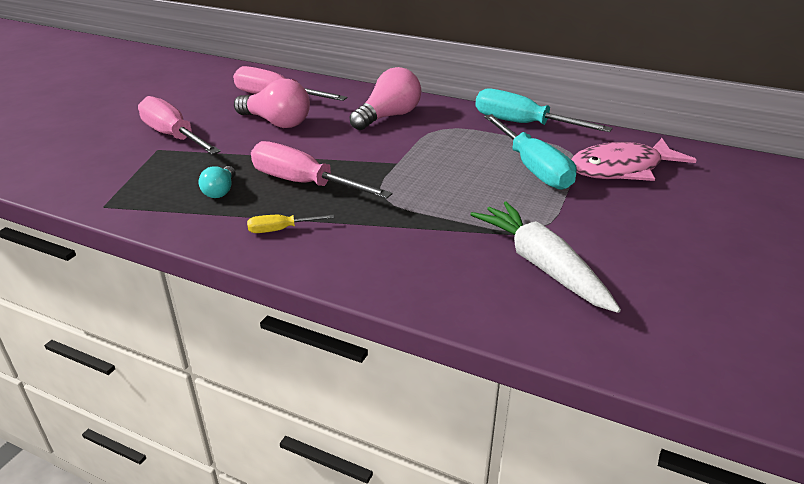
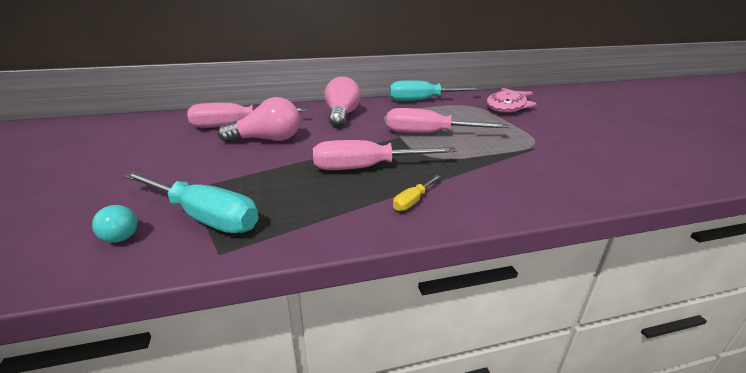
camera: 40 degrees left, 5 degrees down
pink screwdriver [138,96,221,155] -> pink screwdriver moved to [387,108,509,133]
turquoise light bulb [199,166,235,198] -> turquoise light bulb moved to [92,205,137,242]
white carrot [470,202,621,313] -> none
turquoise screwdriver [484,114,577,190] -> turquoise screwdriver moved to [123,172,259,233]

